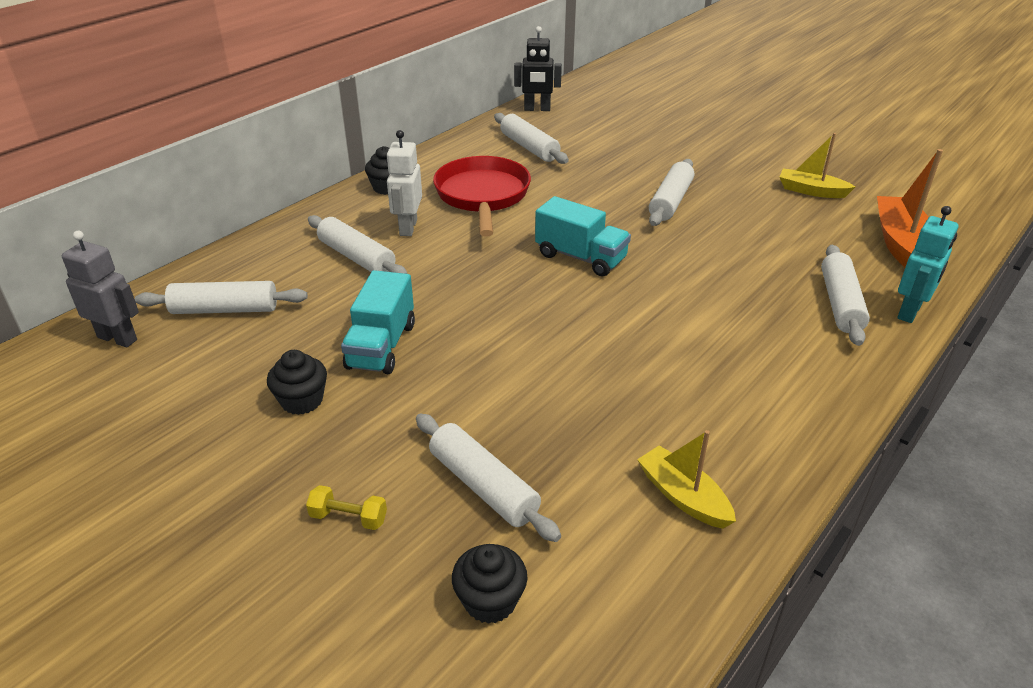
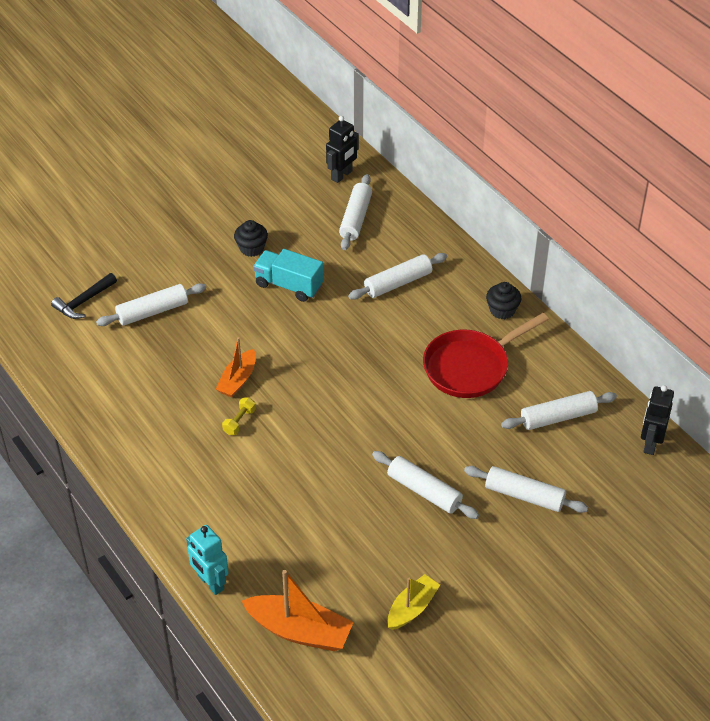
camera: 105 degrees right, 10 degrees up
grey robot [62,231,139,347] -> black robot [326,116,359,183]
yellow dumbbell [306,485,387,530] -> yellow dumbbell moved to [222,397,256,435]
white robot [386,130,422,236] -> none
red pan [433,156,531,237] -> red pan turned 135 degrees clockwise [423,313,549,398]
black cupcake [452,544,528,624] -> black hammer [51,273,117,319]
turquoise truck [535,196,631,277] -> none
yellow boat [637,430,736,529] -> none
white rolling pin [821,245,870,346] -> white rolling pin moved to [464,466,588,513]
none -> orange boat [216,337,256,397]

